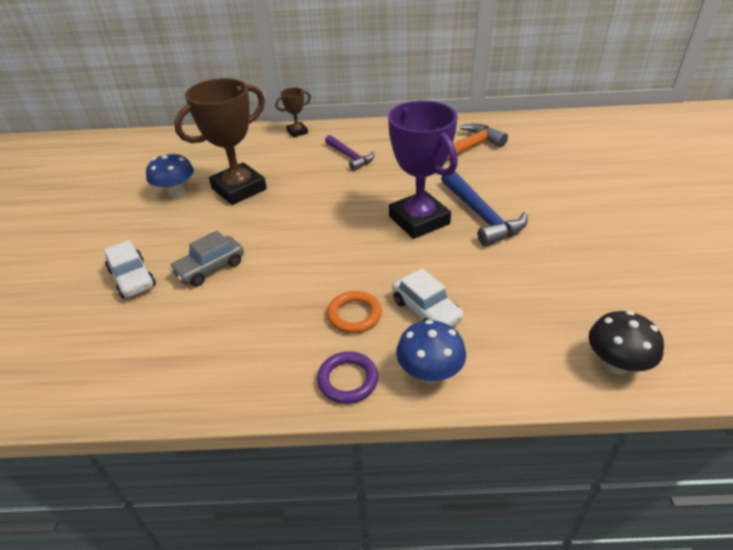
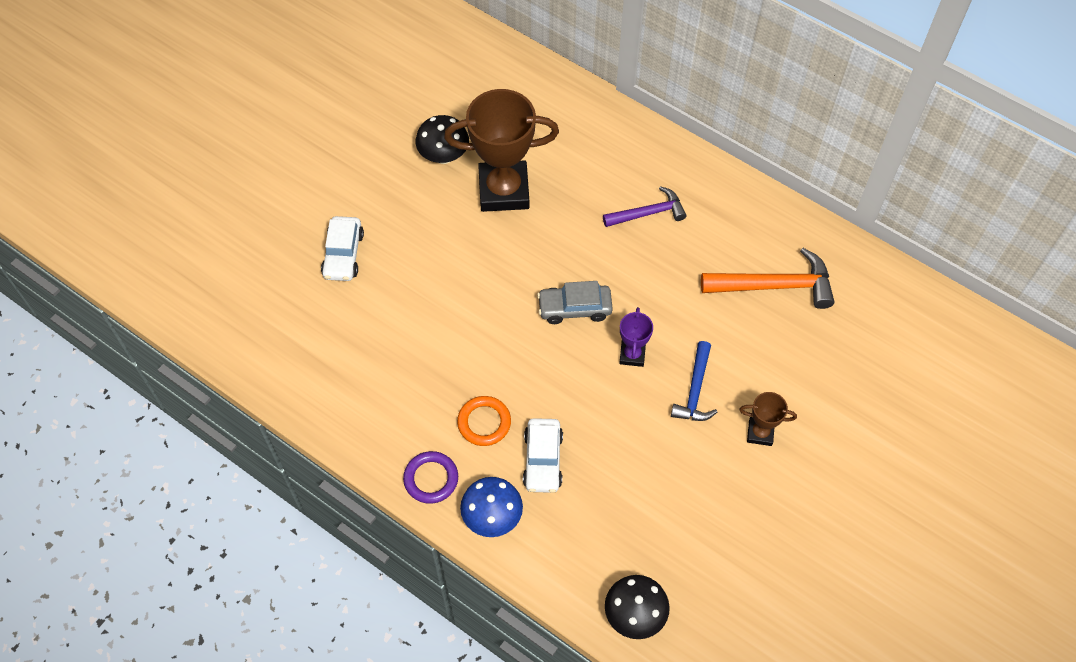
camera: 35 degrees right, 20 degrees up
blue mushroom [146,153,194,198] -> black mushroom [416,115,469,164]
grey car [169,231,244,286] -> grey car moved to [537,281,613,324]
brown trophy [275,88,311,137] -> brown trophy moved to [739,392,797,446]
purple hammer [325,135,374,171] -> purple hammer turned 105 degrees counterclockwise [603,186,687,227]
purple trophy [388,100,458,239] -> purple trophy [619,307,653,367], size x0.47
blue hammer [441,171,528,246] -> blue hammer [671,341,717,421], size x0.65

